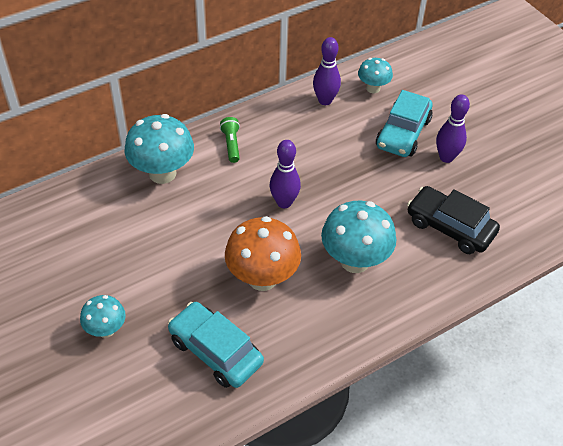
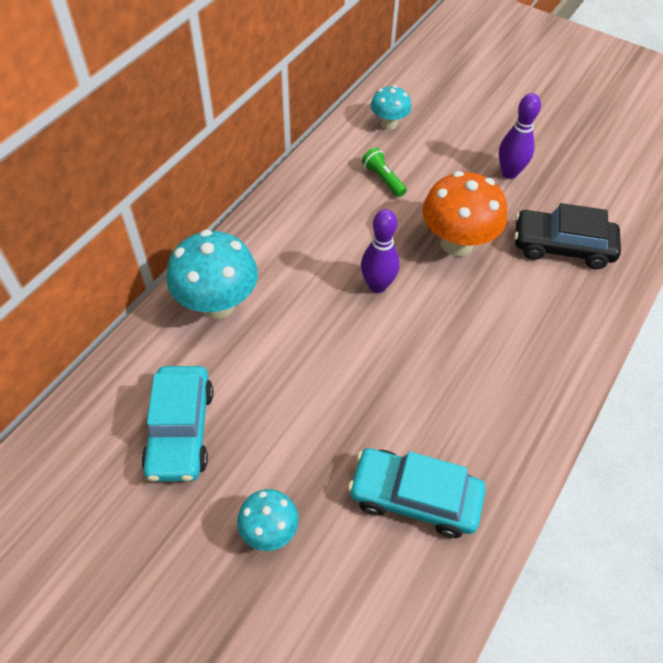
camera: 25 degrees left, 5 degrees up
green flashlight [220,117,240,163] -> green flashlight moved to [362,148,407,197]
orange mushroom [225,216,301,291] -> orange mushroom moved to [422,171,507,256]
purple bowling pin [313,37,341,105] -> none
turquoise mushroom [321,201,396,273] -> none
turquoise car [376,90,432,157] -> turquoise car moved to [141,366,213,482]

